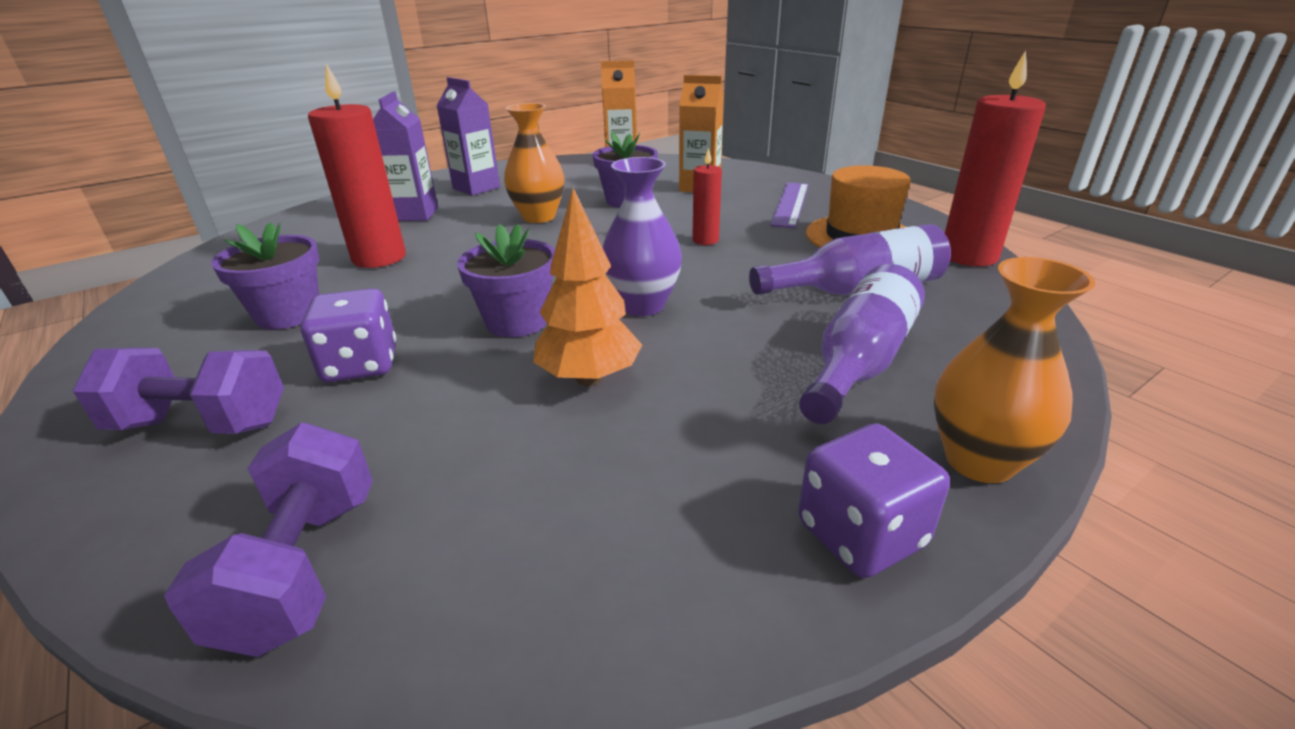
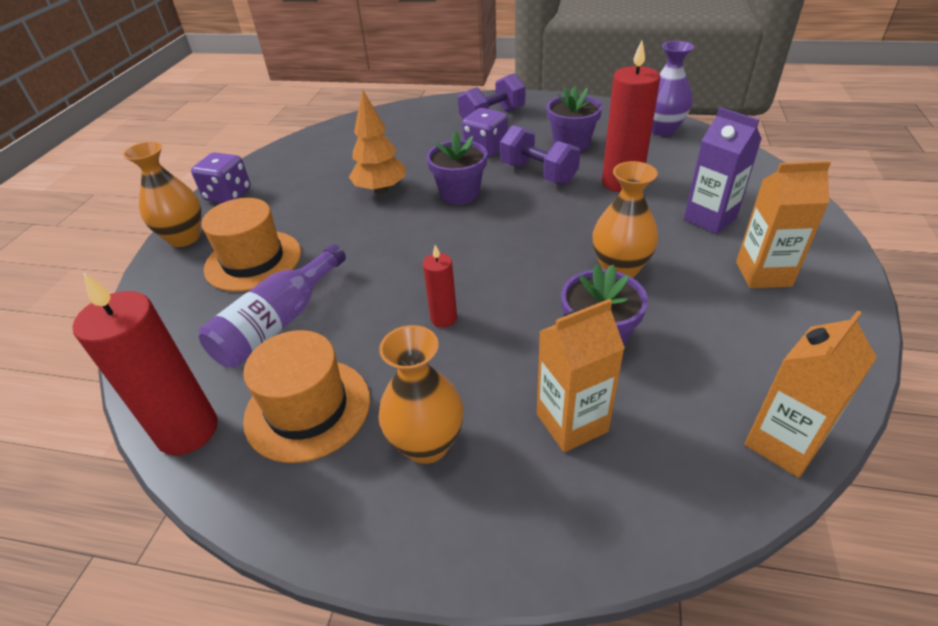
camera: 140 degrees right, 10 degrees up
purple dumbbell [164,423,373,657] -> purple dumbbell moved to [500,125,580,185]
purple carton [437,77,500,196] -> orange carton [736,161,831,288]
purple vase [603,157,682,316] -> purple vase moved to [651,41,694,136]
purple ruler [770,182,808,228] -> orange vase [378,325,463,464]
purple bottle [799,264,925,424] -> orange hat [201,198,301,292]

